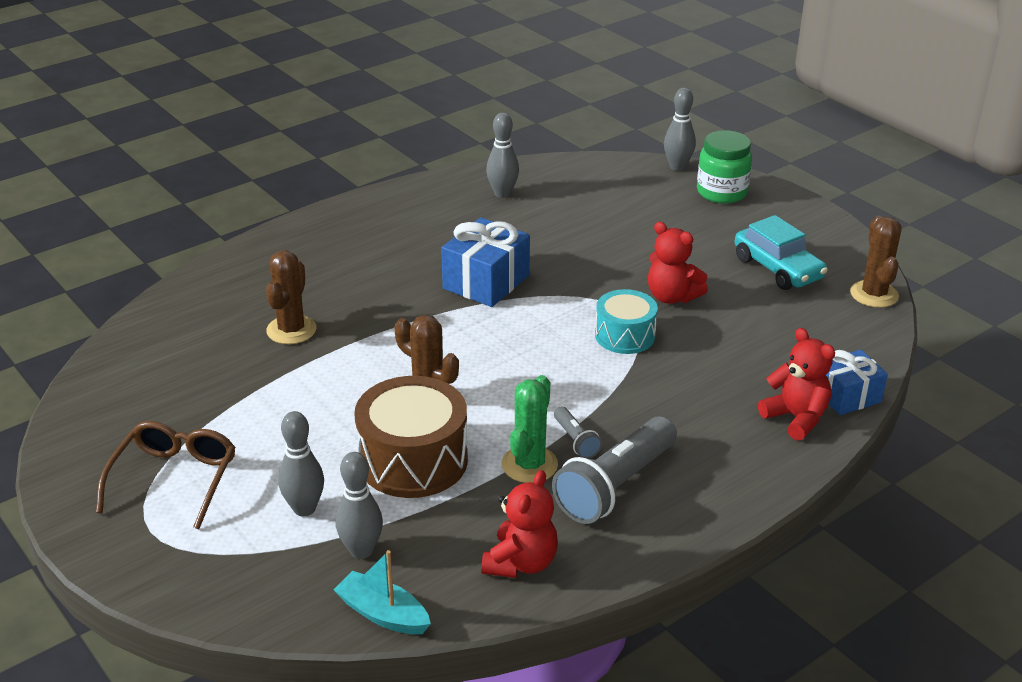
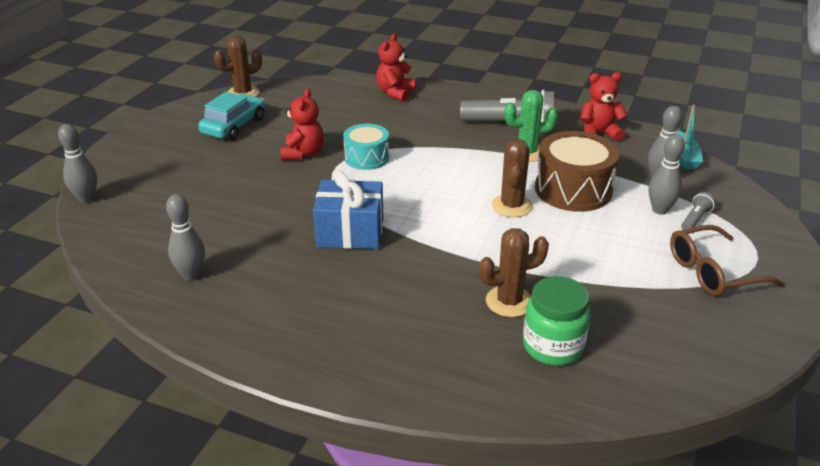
camera: 120 degrees left, 0 degrees up
grey flashlight [554,407,602,459] -> grey flashlight moved to [681,192,716,230]
green jar [697,130,752,204] -> green jar moved to [523,276,591,366]
blue gift [826,350,888,415] -> none

